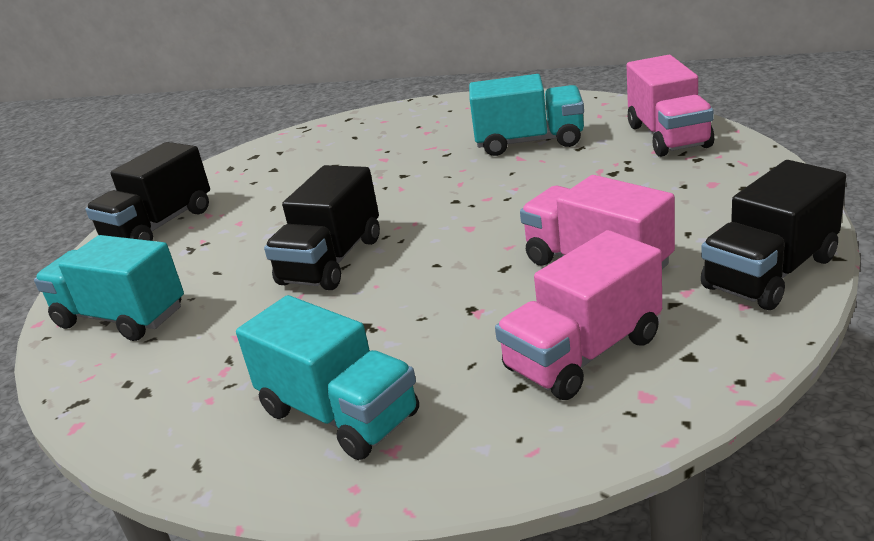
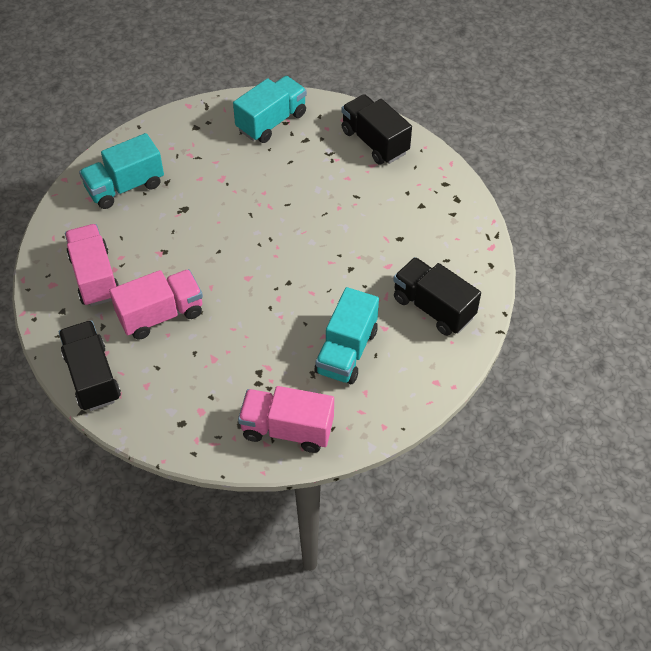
camera: 105 degrees right, 25 degrees up
black truck [264,165,380,290] -> black truck moved to [393,257,481,336]

